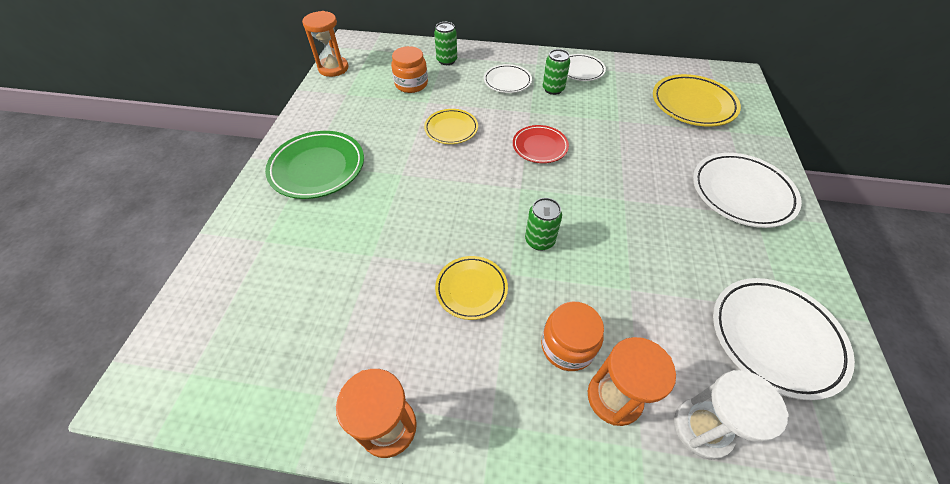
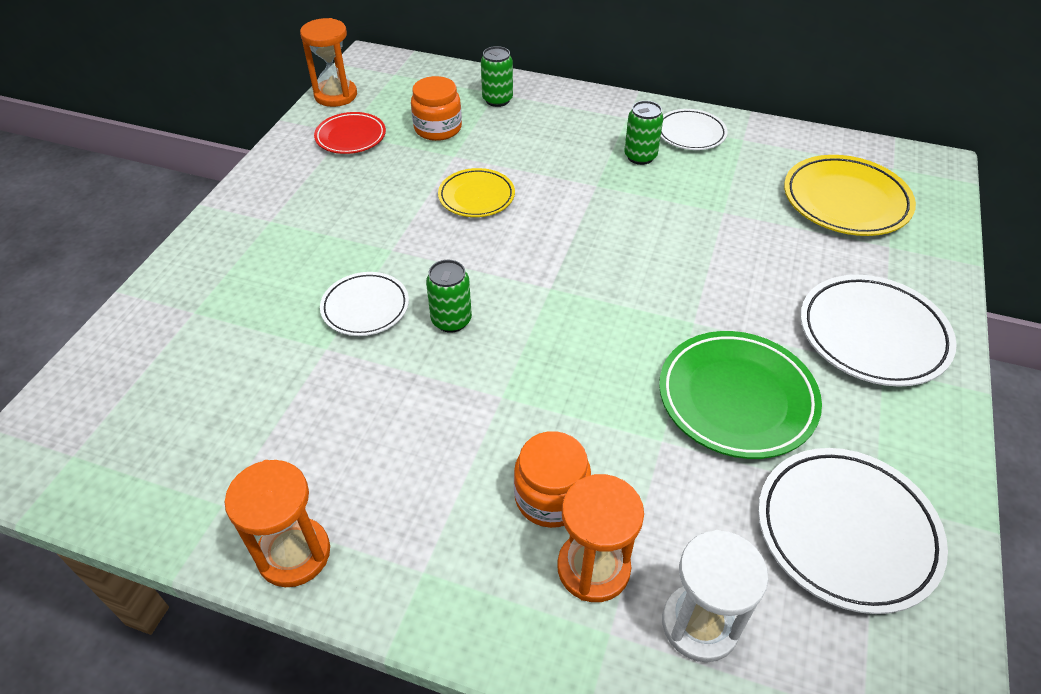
camera: 10 degrees right, 5 degrees down
green plate [265,131,364,199] -> green plate moved to [659,331,822,459]
yellow plate [435,256,508,320] -> none
white plate [484,64,532,93] -> white plate moved to [320,272,409,336]
red plate [513,125,569,163] -> red plate moved to [314,112,386,154]
green can [525,198,562,251] -> green can moved to [426,260,472,333]

